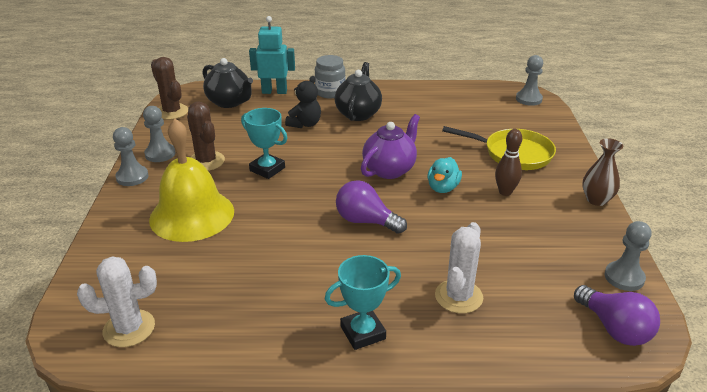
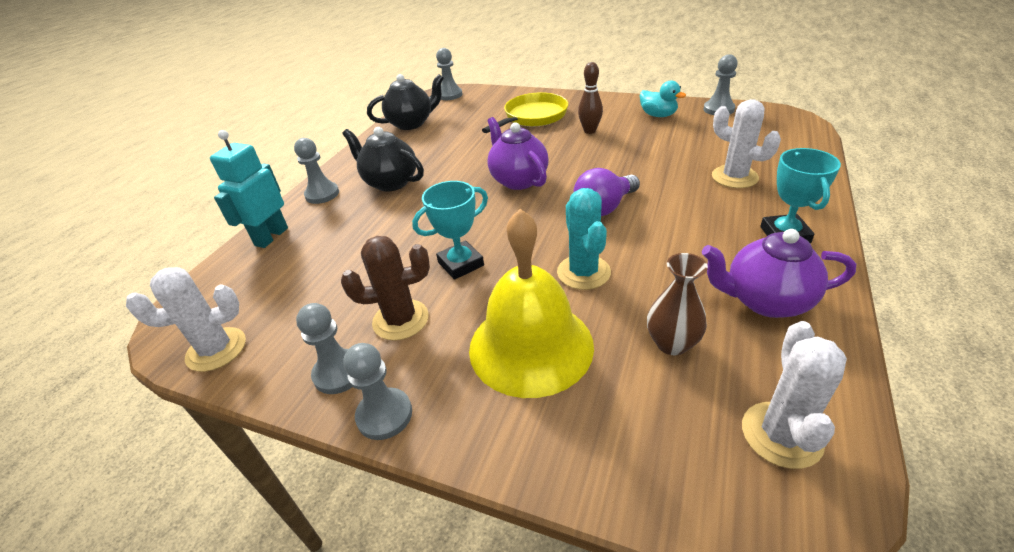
camera: 65 degrees left, 5 degrees up
brown cactus [151,57,188,120] -> white cactus [126,267,246,372]
black teapot [203,58,253,108] -> black teapot moved to [367,74,444,130]
black teddy bear [285,76,321,128] -> none
grey jar [315,55,345,98] -> grey pawn [294,138,339,204]
turquoise duck [427,157,462,193] -> turquoise duck moved to [640,80,686,117]
purple light bulb [574,285,660,346] -> none
brown vase [582,138,624,206] -> brown vase moved to [647,253,708,355]
none -> turquoise cactus [557,188,611,290]
none -> purple teapot [702,229,856,318]

